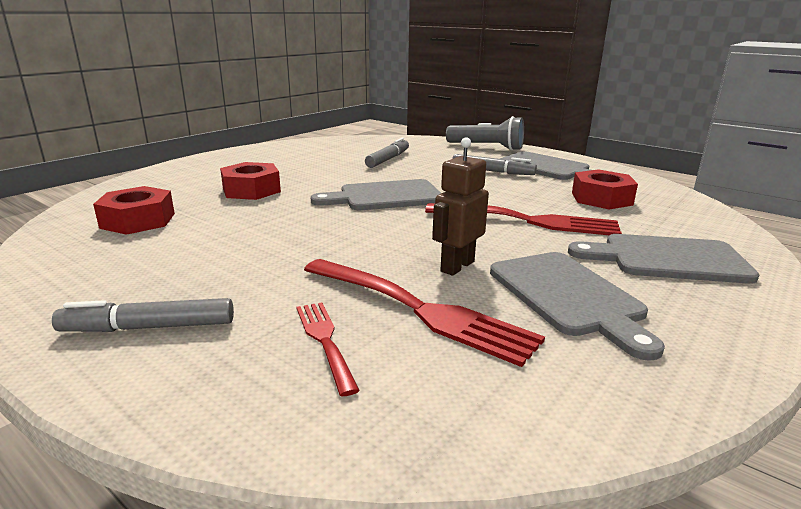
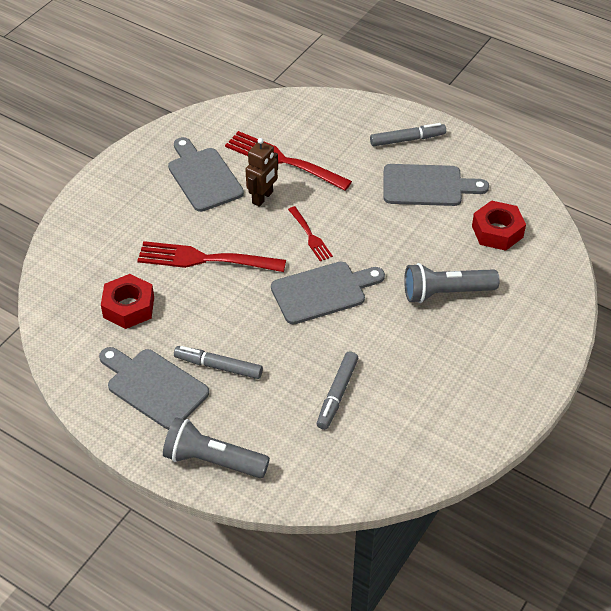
camera: 175 degrees right, 25 degrees up
red nut [220,162,281,200] -> grey flashlight [404,263,500,303]
red fork [296,302,360,396] -> red fork moved to [288,206,333,261]
grey cutting board [568,234,759,284] -> grey cutting board moved to [383,164,489,206]

